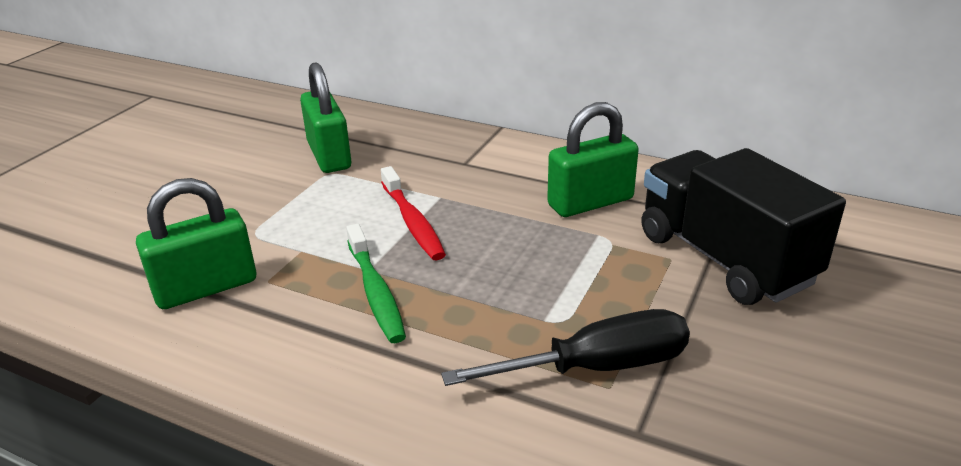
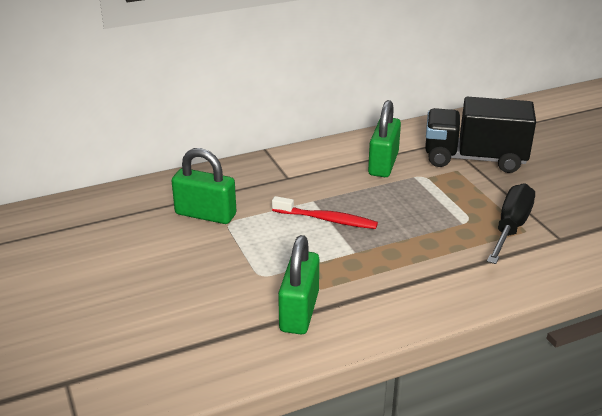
camera: 50 degrees left, 0 degrees up
green toothbrush [346,224,406,343] -> none

